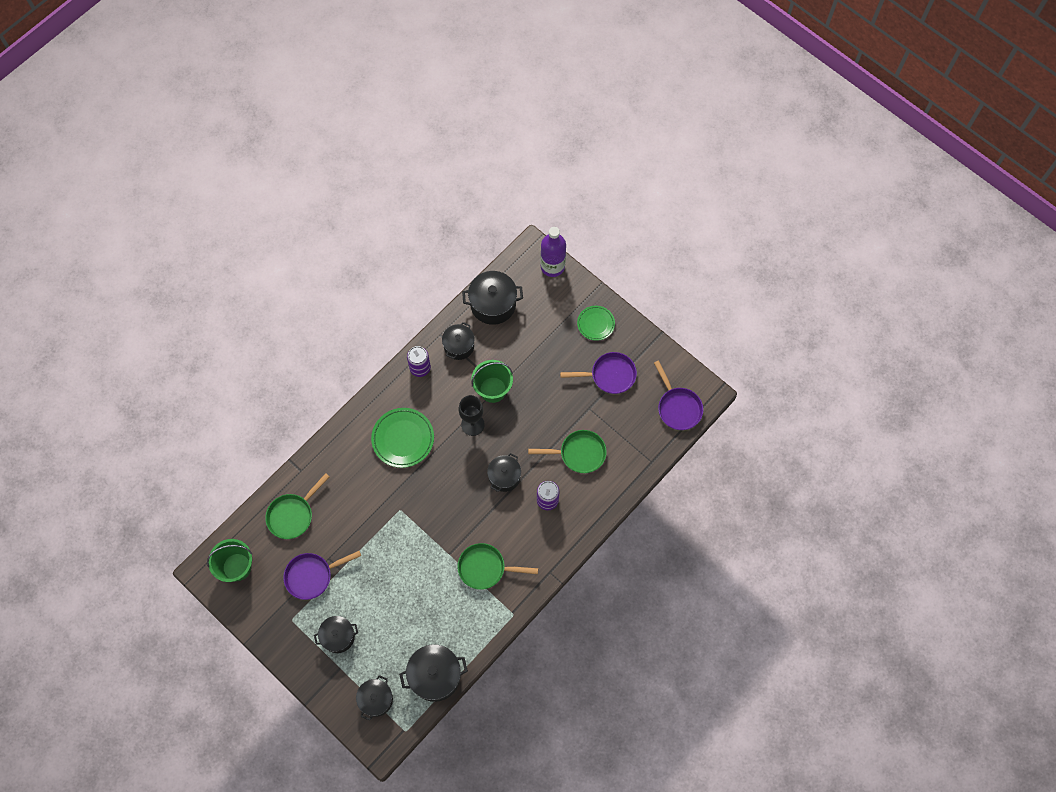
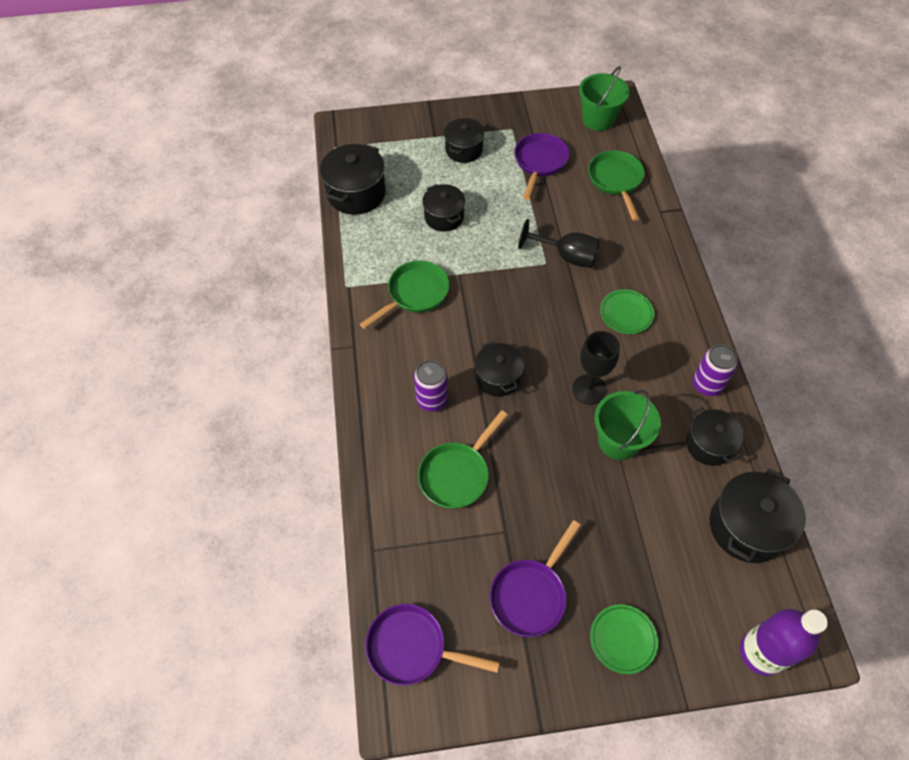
camera: 130 degrees right, 10 degrees down
black pot [356,675,393,721] -> black pot moved to [422,184,465,232]
green plate [371,408,434,468] -> green plate [600,289,654,334], size x0.62
none -> black goblet [518,219,600,268]

